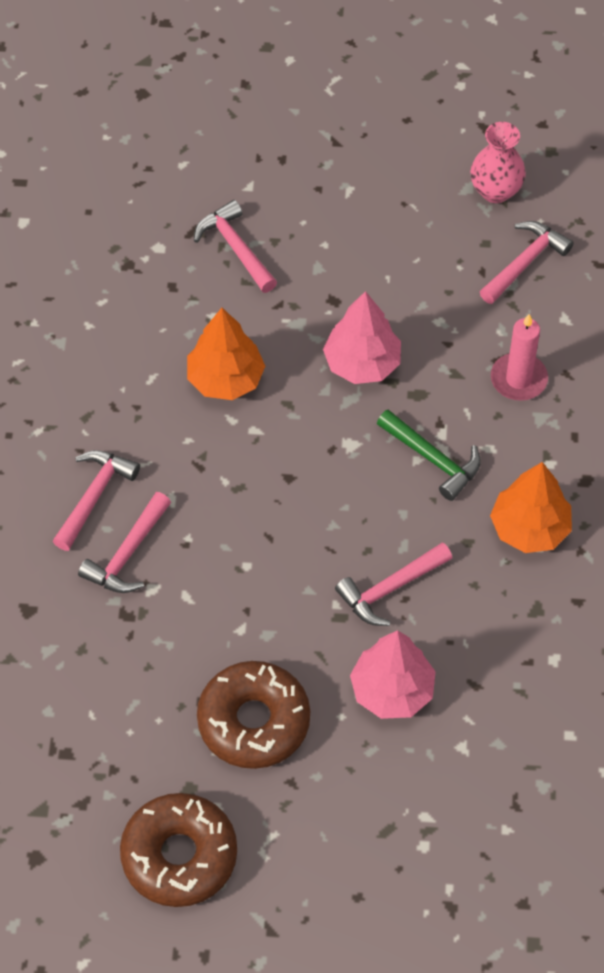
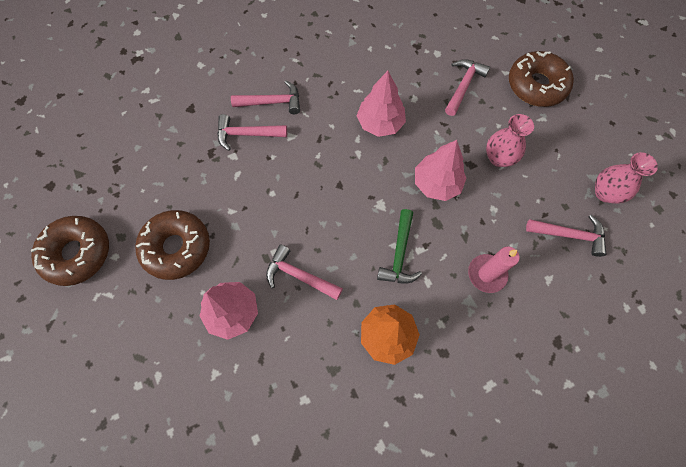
camera: 60 degrees right, 10 degrees up
orange tree [187,308,265,400] -> pink tree [357,71,406,137]
none -> pink vase [486,114,534,167]
none -> brown donut [509,51,574,107]

